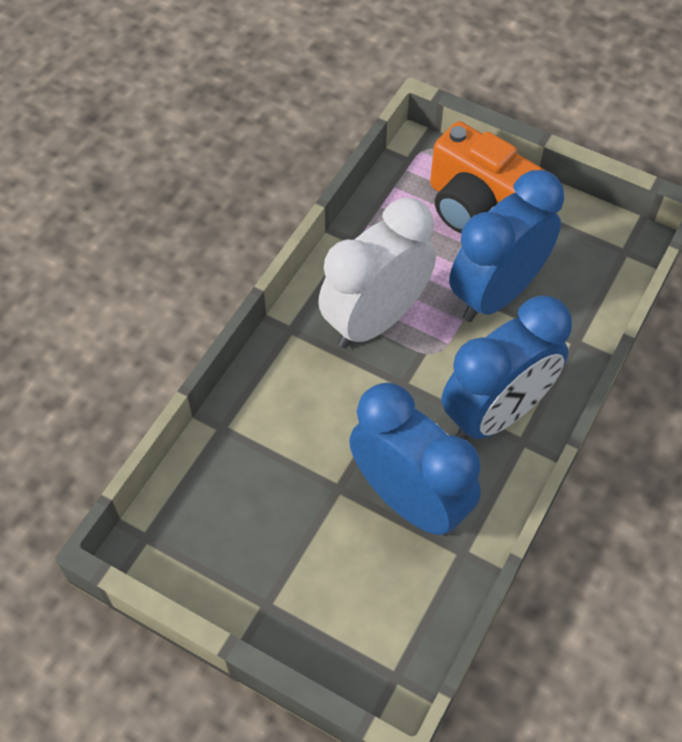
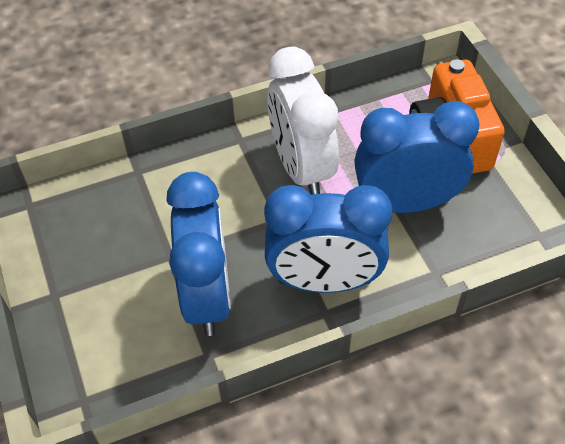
camera: 40 degrees right, 5 degrees down
white clock [318,198,436,348] -> white clock turned 105 degrees counterclockwise [267,47,339,195]

